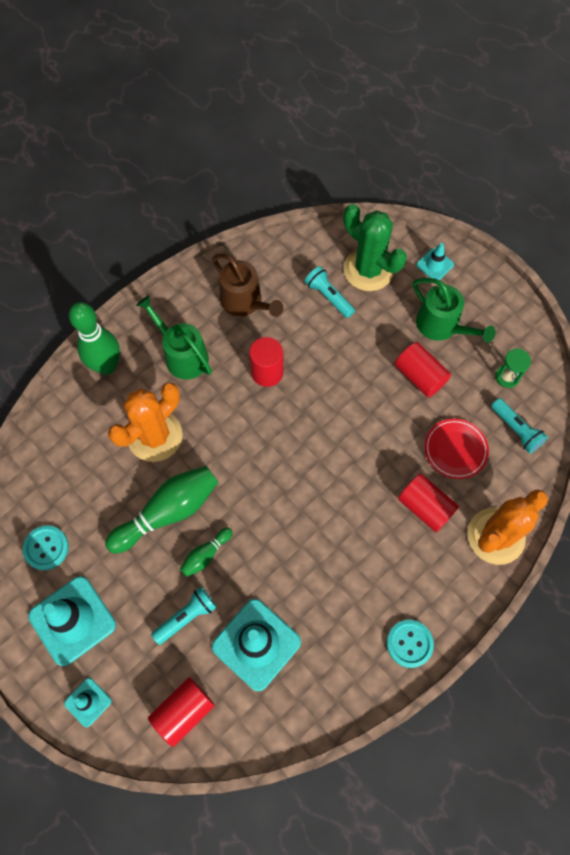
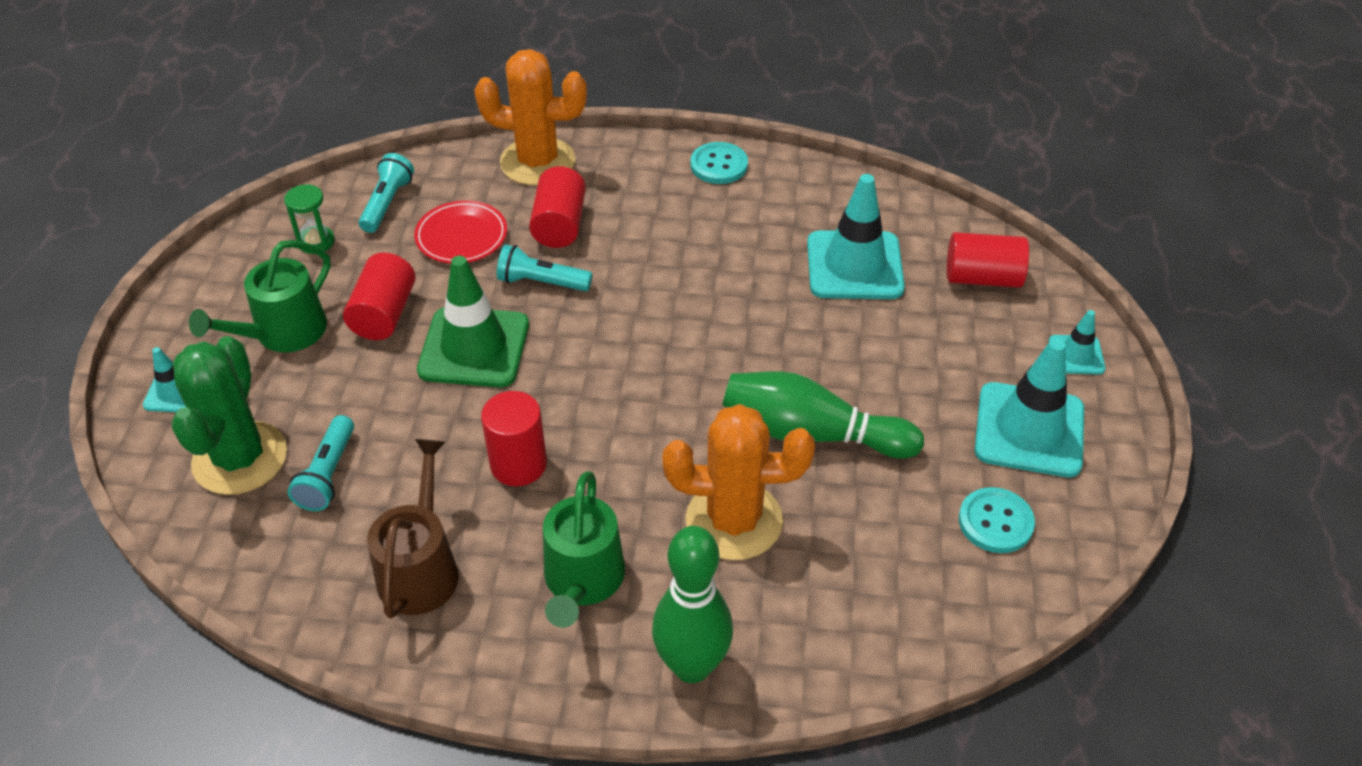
camera: 130 degrees left, 20 degrees down
turquoise flashlight [151,587,217,645] -> turquoise flashlight moved to [497,244,593,291]
green bowling pin [180,528,232,577] -> none
green watering can [413,278,496,343] -> green watering can turned 150 degrees counterclockwise [189,240,331,352]
none -> green traffic cone [417,256,529,387]

